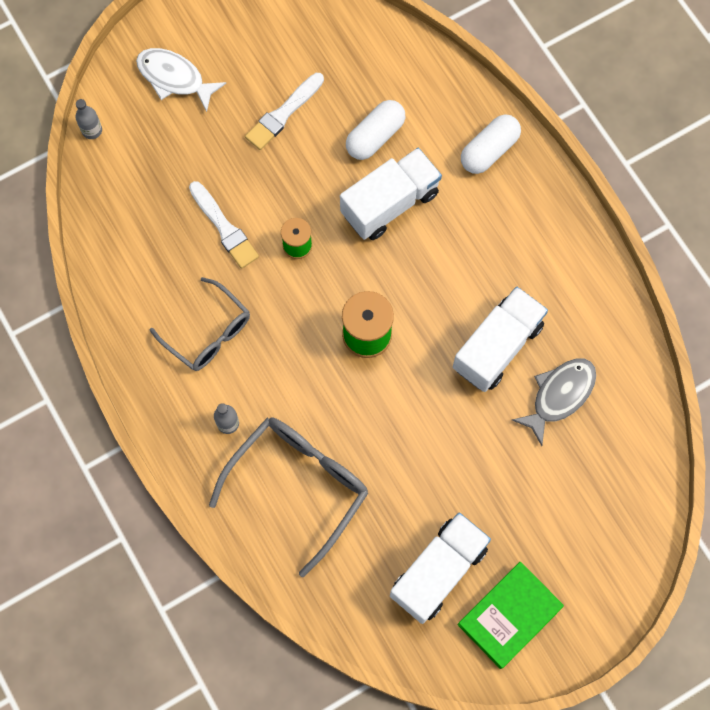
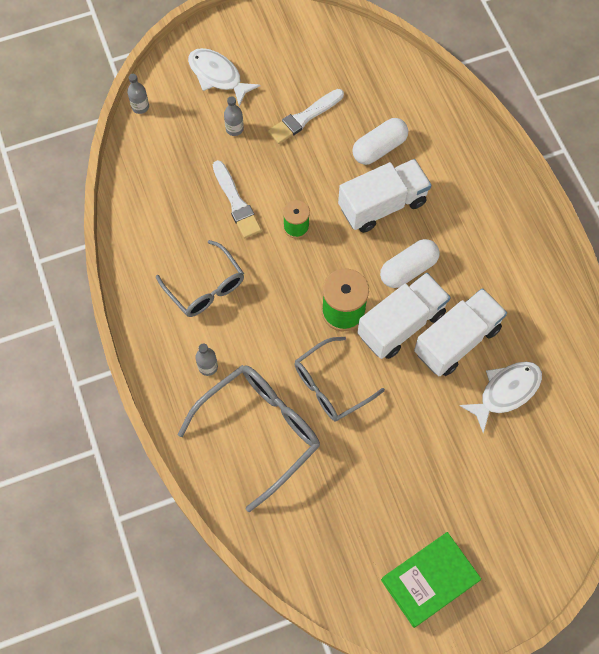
camera: 10 degrees right, 5 degrees down
white truck [390,513,491,624] -> white truck moved to [357,273,450,359]
white capsule [461,114,521,174] -> white capsule moved to [380,239,440,288]
grey fish [512,359,596,446] -> white fish [459,362,542,433]
none -> grey bottle [224,96,244,136]
none -> grey glasses [294,337,385,422]

